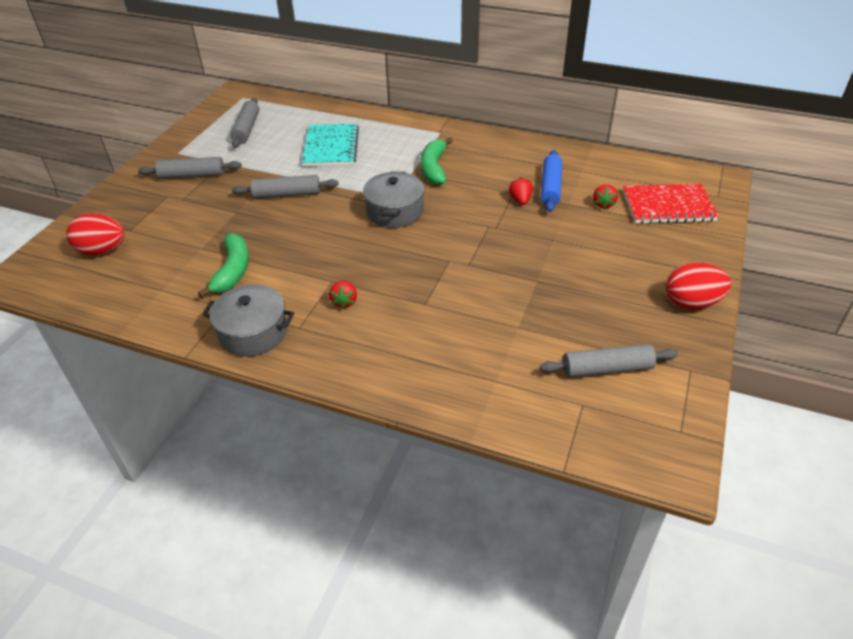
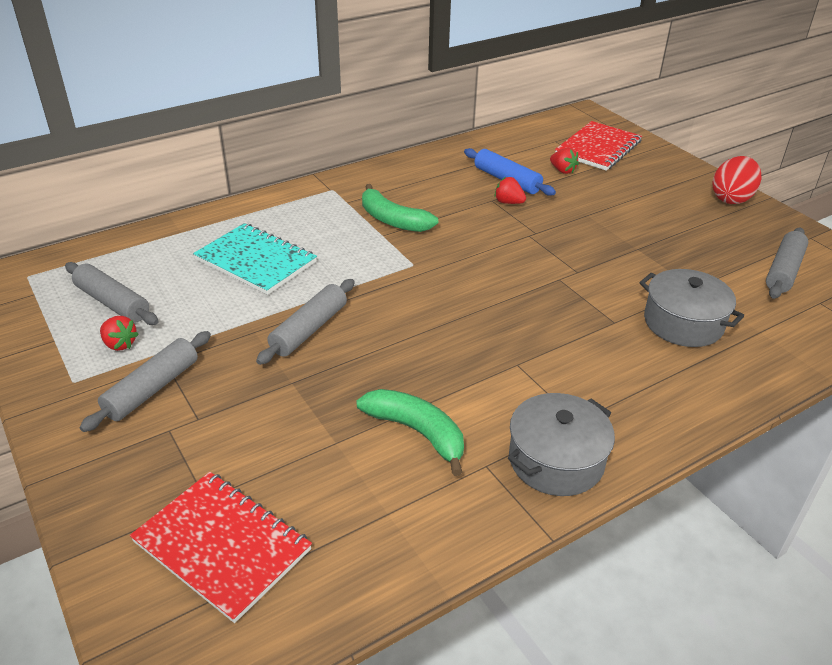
camera: 55 degrees left, 5 degrees down
red egg [66,213,124,255] -> red notebook [130,472,312,623]
red strawberry [329,281,357,309] -> red strawberry moved to [100,316,139,351]
grey pot [363,171,425,228] -> grey pot moved to [639,269,744,347]

